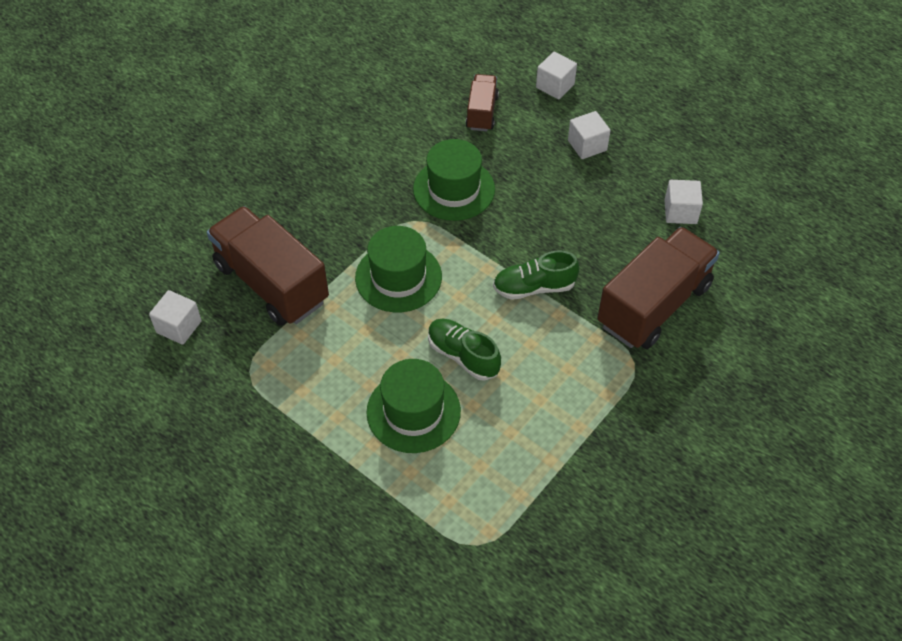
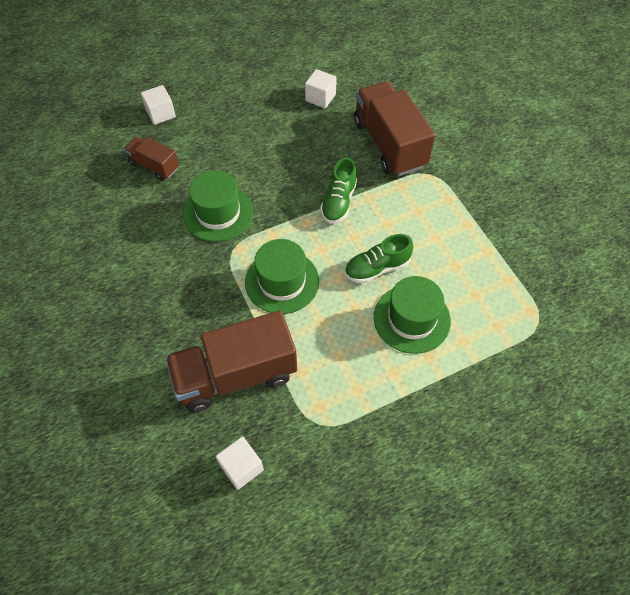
camera: 65 degrees left, 5 degrees up
white cube [568,111,611,159] -> none

